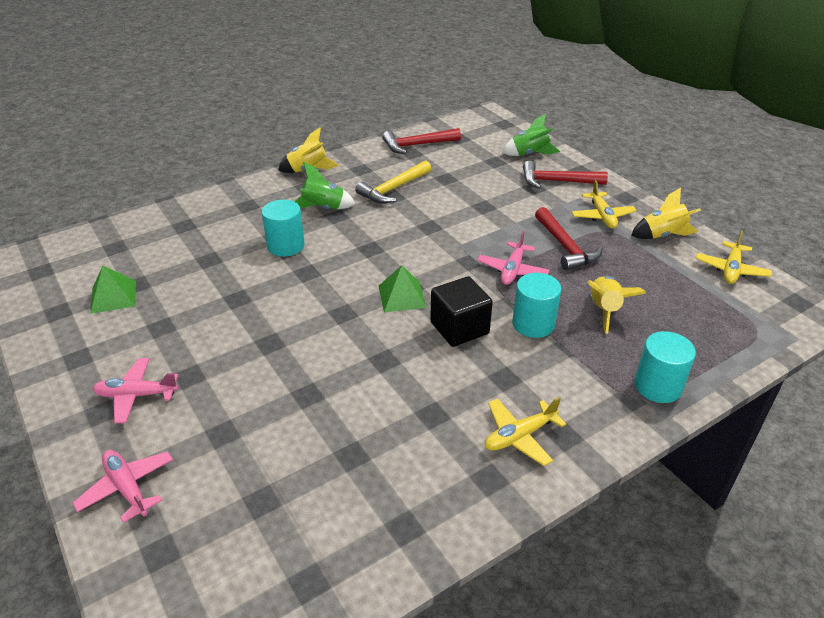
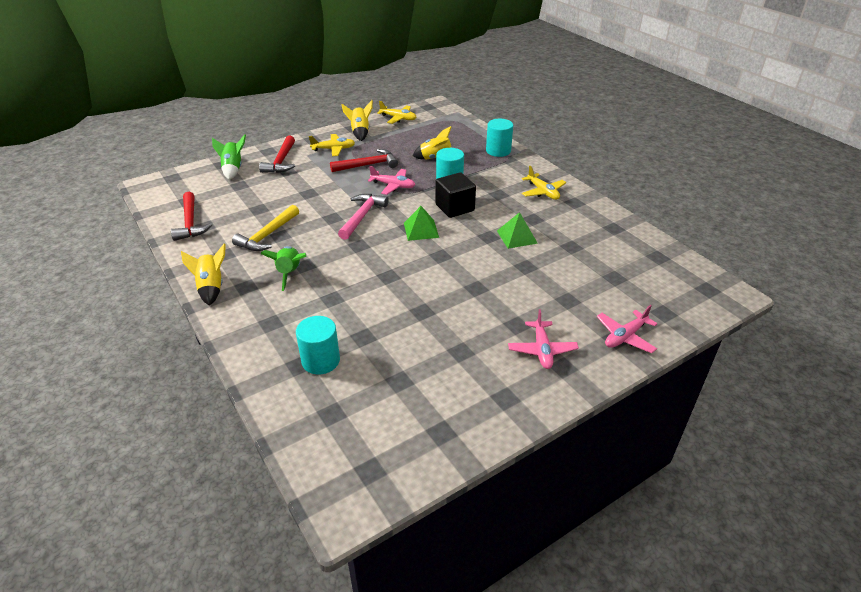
camera: 90 degrees left, 0 degrees up
green pyramid [90,266,136,314] -> green pyramid moved to [497,212,538,249]
turquoise cylinder [262,200,305,256] -> turquoise cylinder moved to [296,316,340,374]
yellow hammer [355,160,431,203] -> yellow hammer turned 75 degrees clockwise [232,205,299,251]
none -> pink hammer [338,194,389,240]

